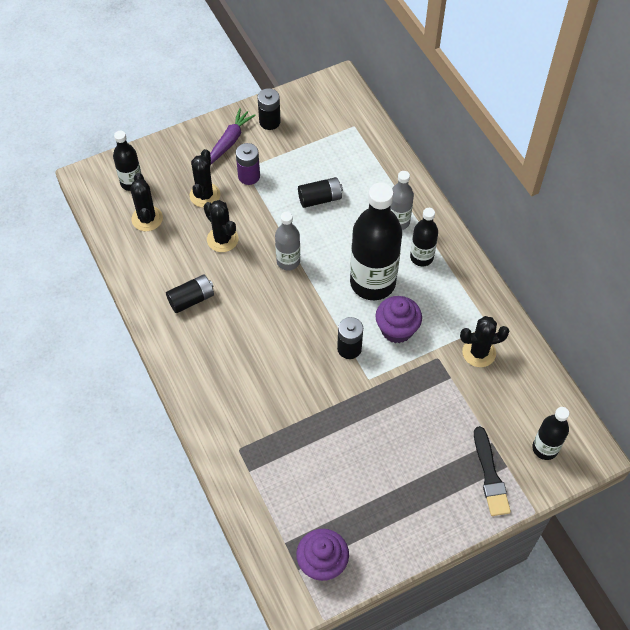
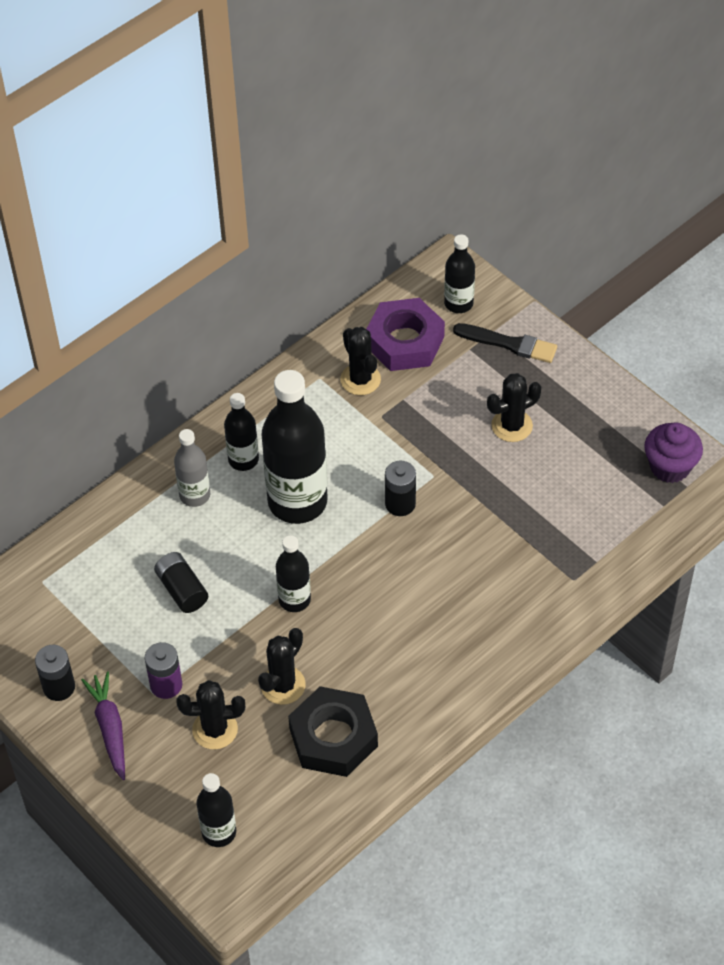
camera: 105 degrees left, 5 degrees down
black cactus [130,173,163,231] -> black cactus moved to [487,373,541,442]
black battery [166,274,214,313] -> none
purple carrot [210,108,256,164] -> purple carrot turned 60 degrees clockwise [81,671,125,780]
grey bottle [275,212,300,271] -> black bottle [276,535,311,612]
purple cupcake [376,296,422,343] -> none
black brush [474,426,511,516] -> black brush turned 45 degrees clockwise [453,323,557,363]
none -> black nut [288,686,378,777]
none -> purple nut [367,298,445,371]

